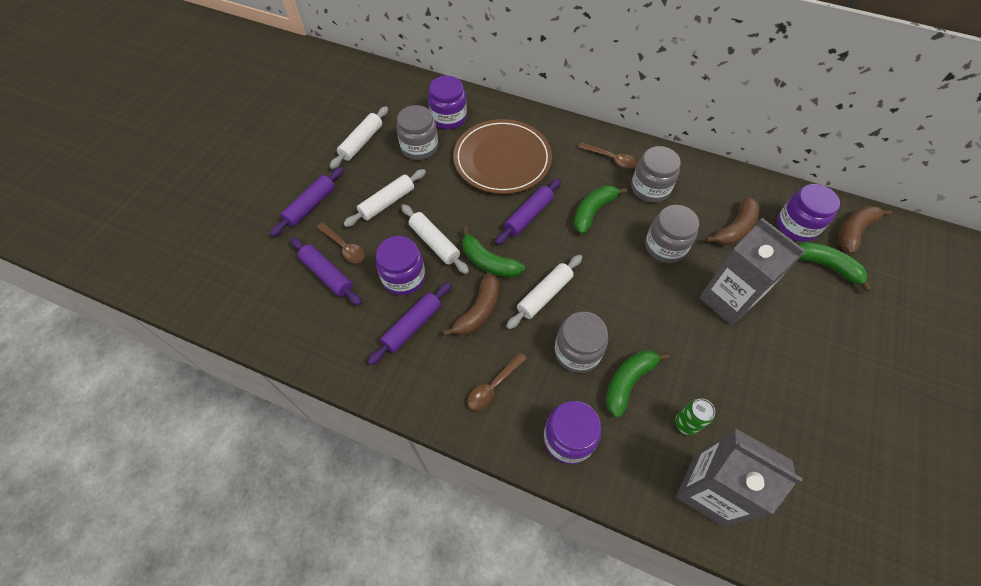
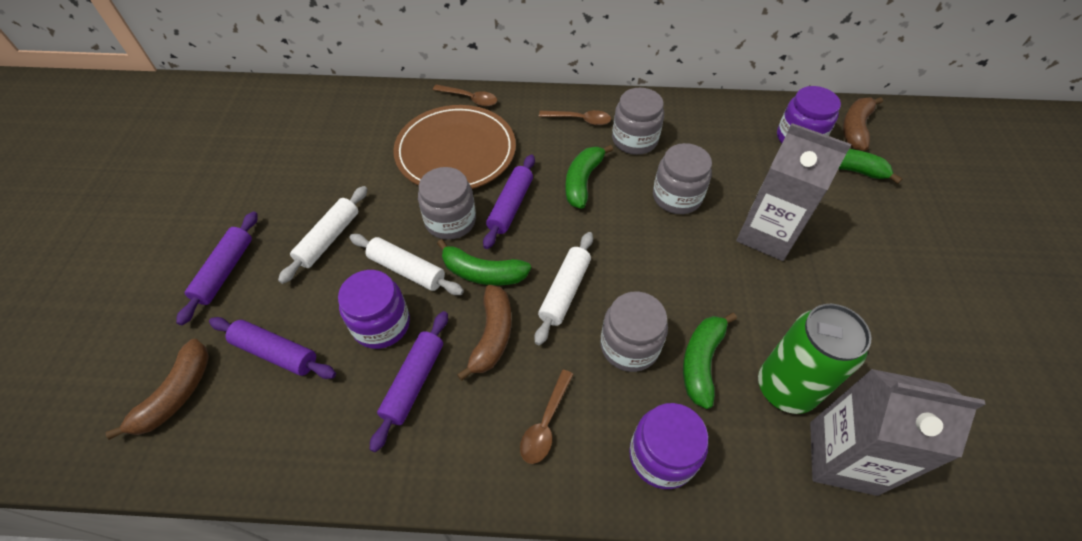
camera: 20 degrees left, 5 degrees down
brown spoon [317,222,365,263] -> brown spoon moved to [433,85,497,106]
white rolling pin [330,106,388,169] -> none
grey jar [396,105,438,160] -> grey jar moved to [418,167,476,240]
purple jar [428,76,467,129] -> none
green can [675,399,715,435] -> green can [758,304,872,414], size x1.99
brown banana [705,197,759,245] -> brown banana moved to [106,339,209,440]

